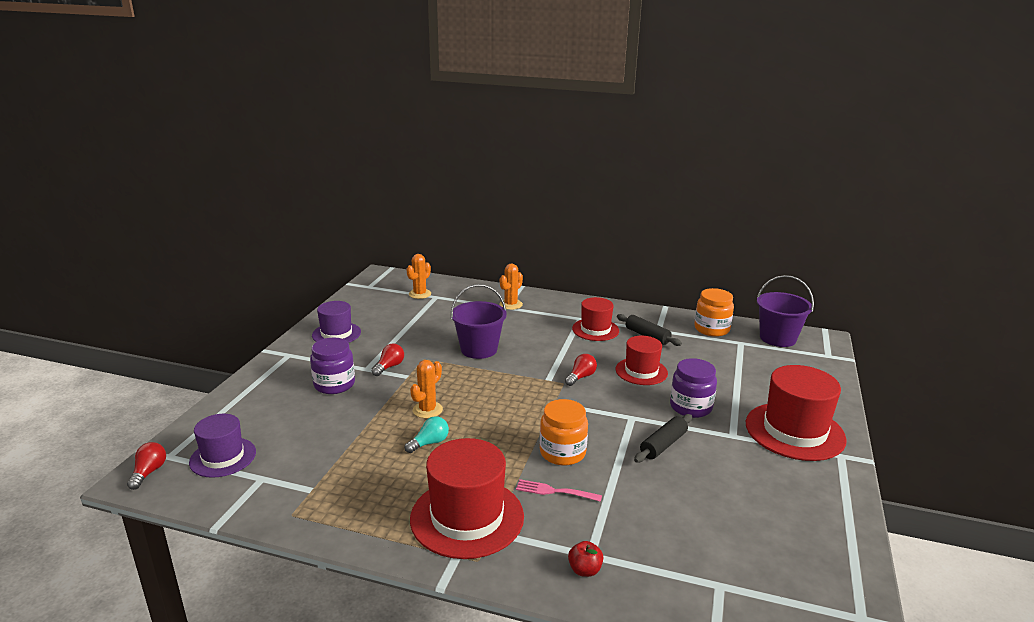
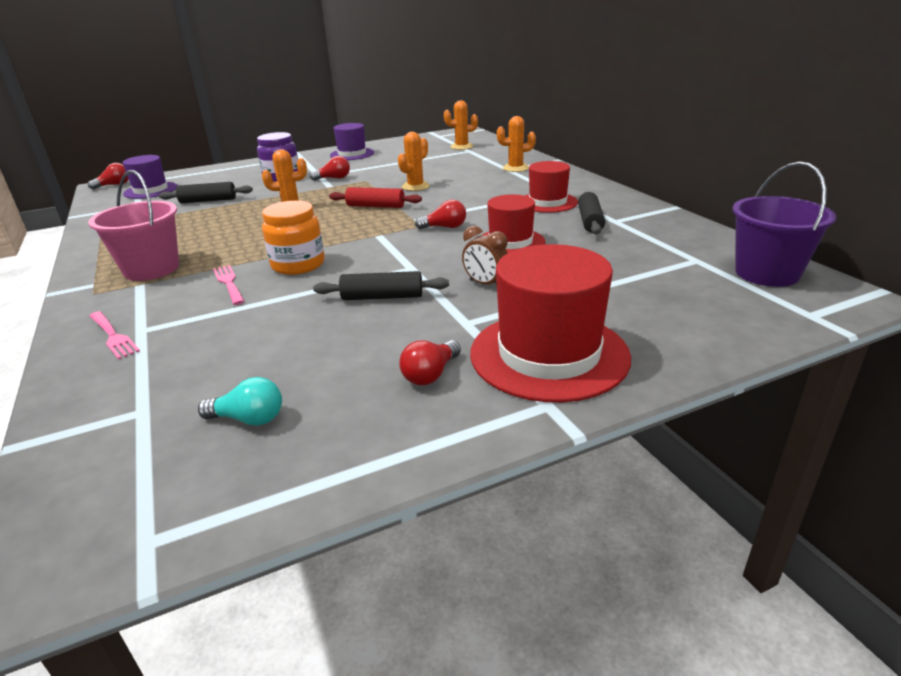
camera: 50 degrees right, 5 degrees up
turquoise light bulb [405,416,449,453] -> turquoise light bulb moved to [198,377,282,426]
red hat [410,438,524,559] -> pink bucket [88,170,179,281]
purple bucket [451,284,507,359] -> orange cactus [398,132,430,191]
red apple [568,541,603,577] -> pink fork [89,311,140,360]
purple jar [670,358,717,418] -> brown clock [462,226,508,285]
orange jar [694,288,734,337] -> none
none -> black rolling pin [159,182,253,203]
none -> red rolling pin [329,187,422,208]
none -> red light bulb [399,340,461,385]

